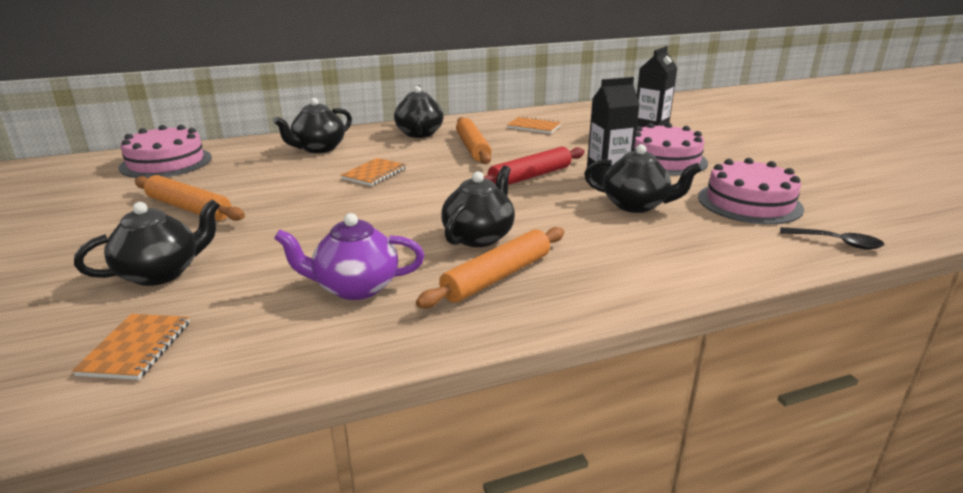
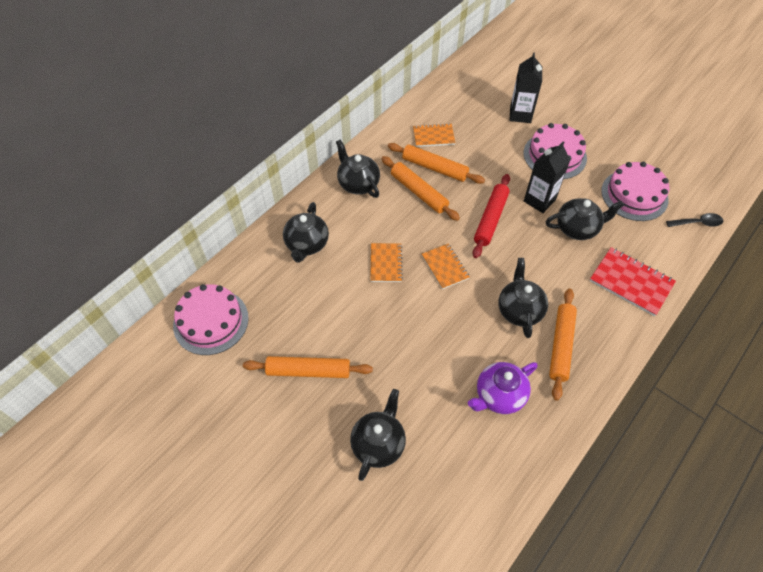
camera: 30 degrees left, 30 degrees up
orange notebook [72,314,189,380] -> orange notebook moved to [422,244,470,289]
none -> orange rolling pin [388,143,485,184]
none -> red notebook [590,247,676,316]

